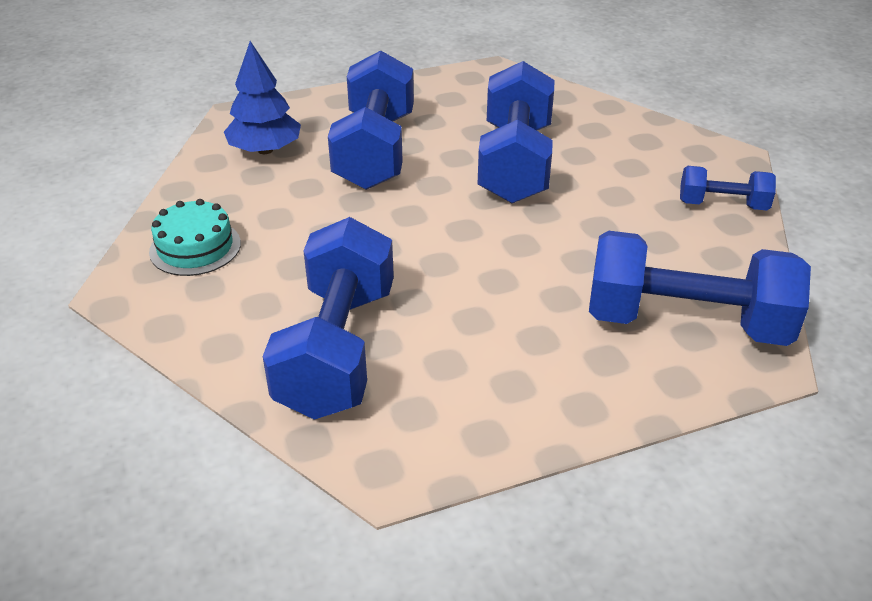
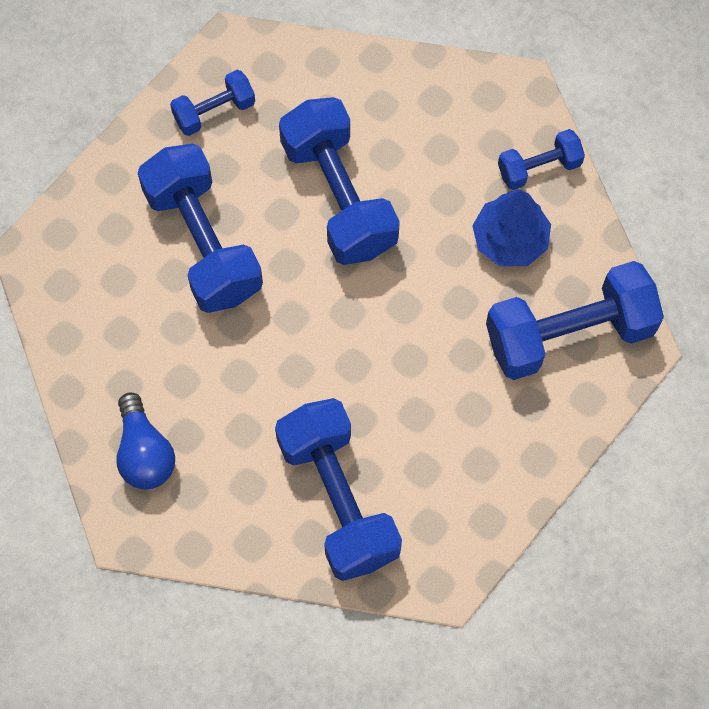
camera: 30 degrees left, 30 degrees up
turquoise cake [149,199,241,276] -> blue light bulb [116,392,175,489]
blue tree [224,41,301,154] -> blue tree moved to [472,190,551,267]
none -> blue dumbbell [170,70,255,136]

